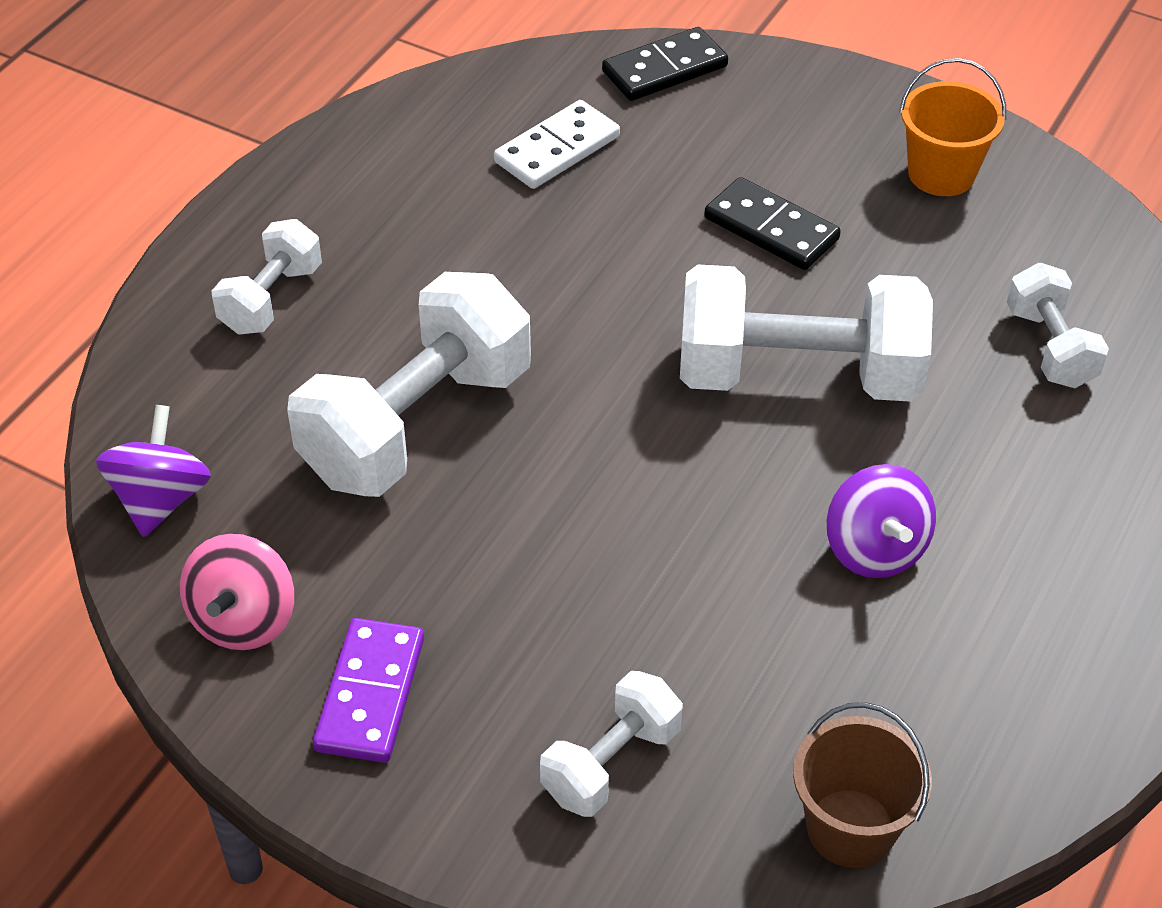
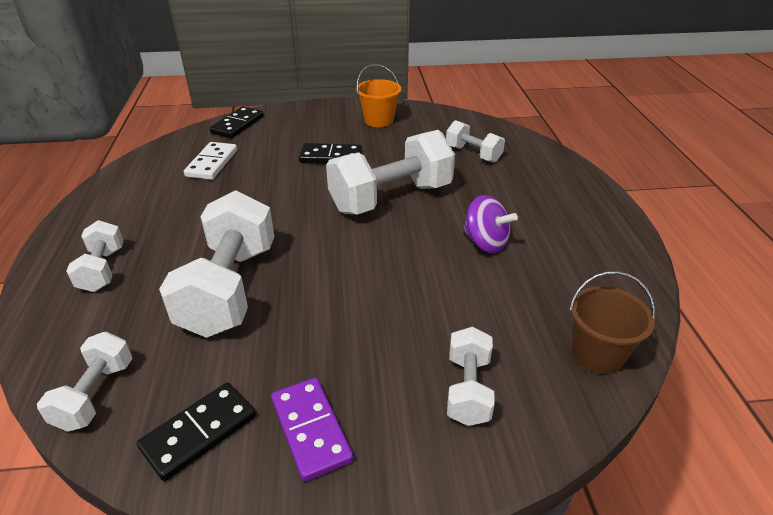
camera: 35 degrees left, 10 degrees down
purple spinning top [96,405,211,537] -> white dumbbell [37,331,133,432]
pink spinning top [180,534,294,650] -> black domino [137,382,256,481]

